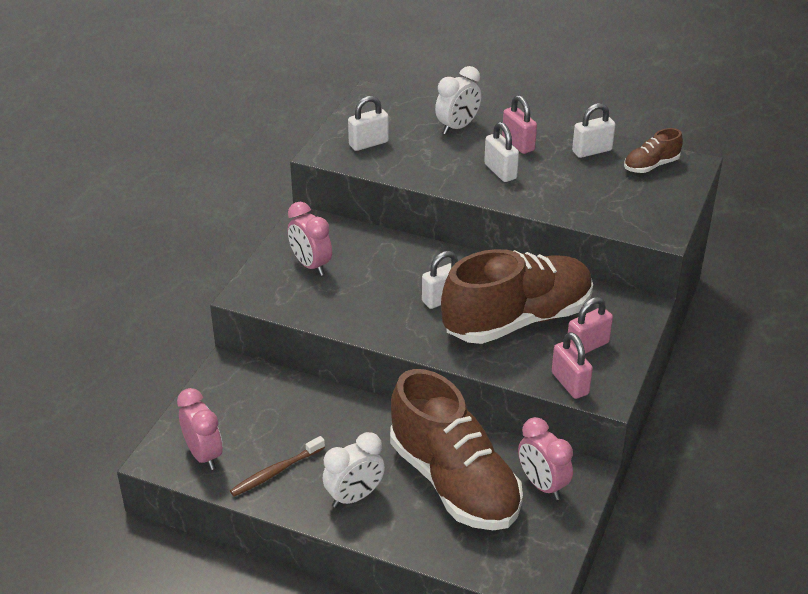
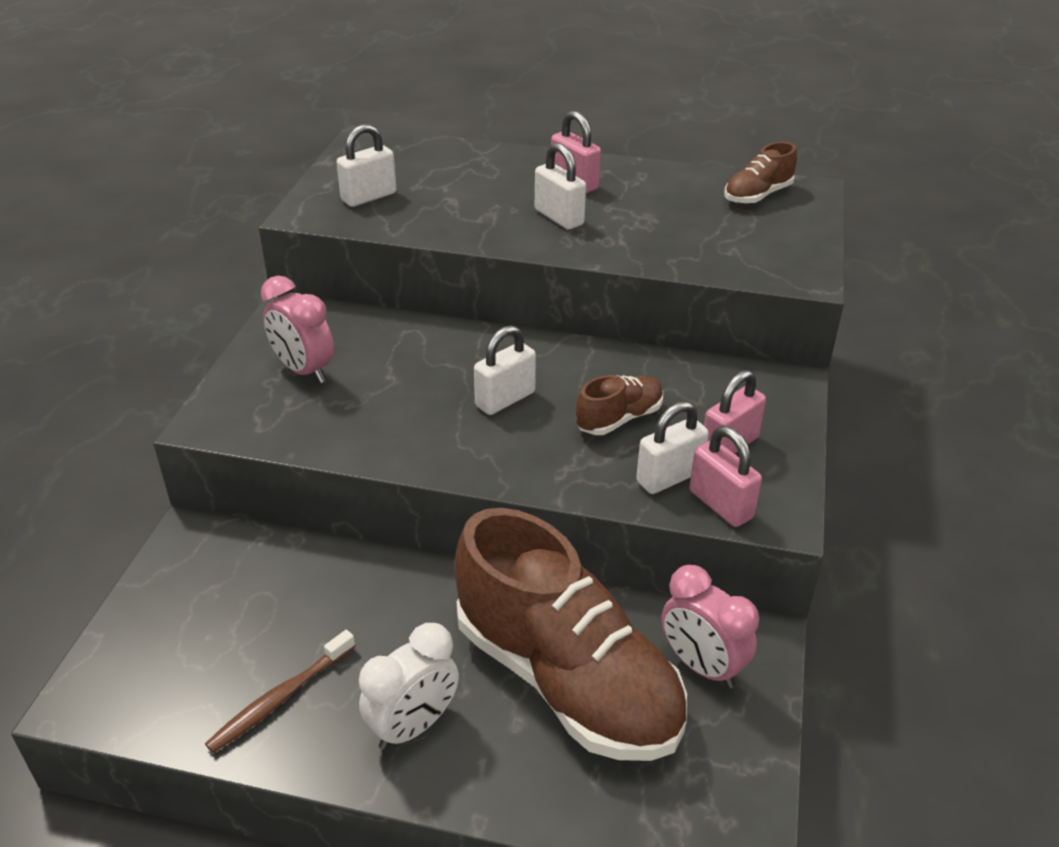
camera: 10 degrees left, 0 degrees up
pink clock [177,388,223,470] -> none
white clock [435,66,481,135] -> none
brown shoe [441,249,593,344] -> brown shoe [576,375,663,435], size x0.43
white padlock [572,103,615,158] -> white padlock moved to [636,401,709,494]

